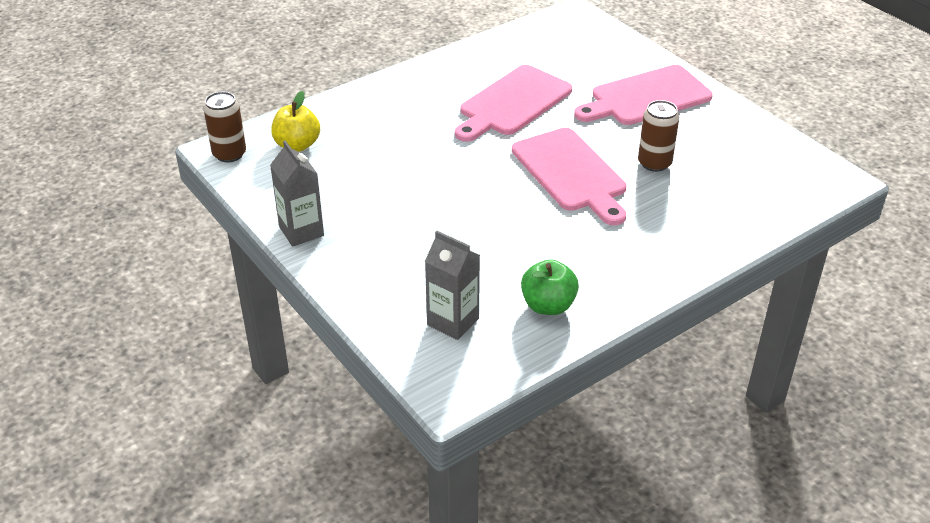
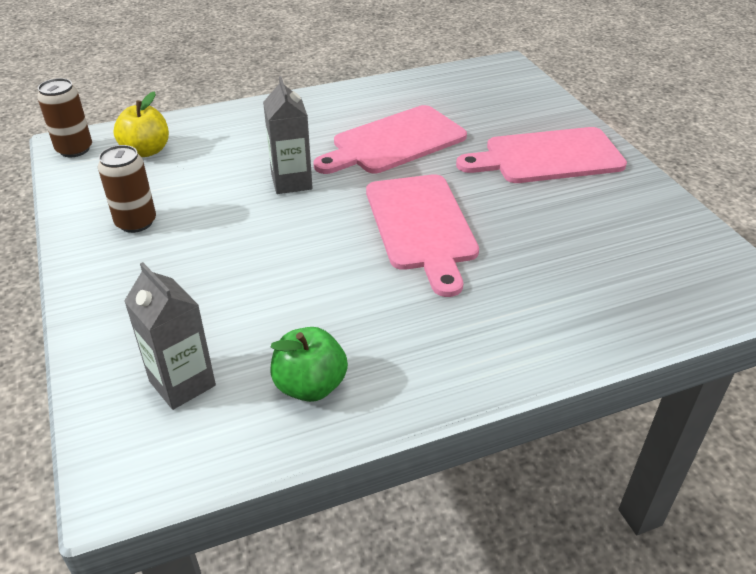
camera: 15 degrees right, 0 degrees up
grey carton [270,140,324,247] -> grey carton moved to [263,76,313,194]
brown can [638,100,679,172] -> brown can moved to [98,145,156,233]

